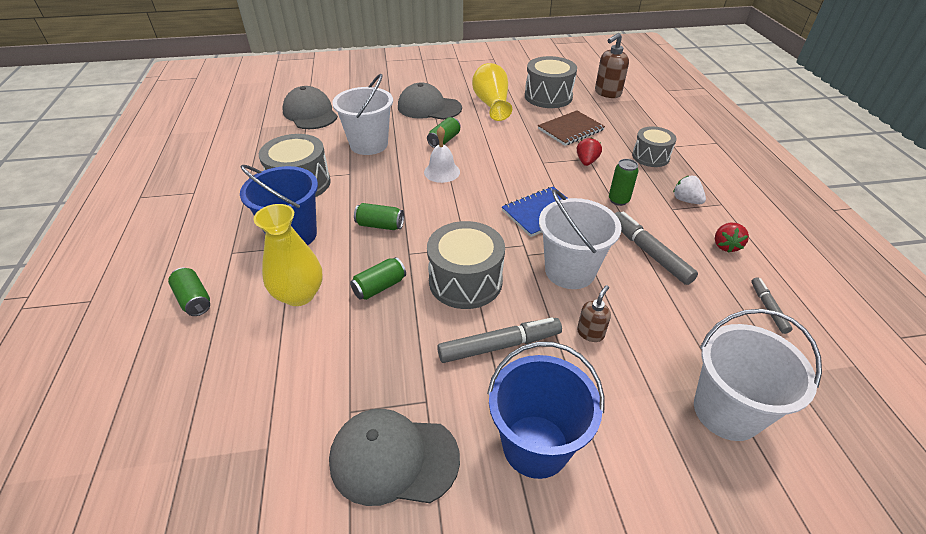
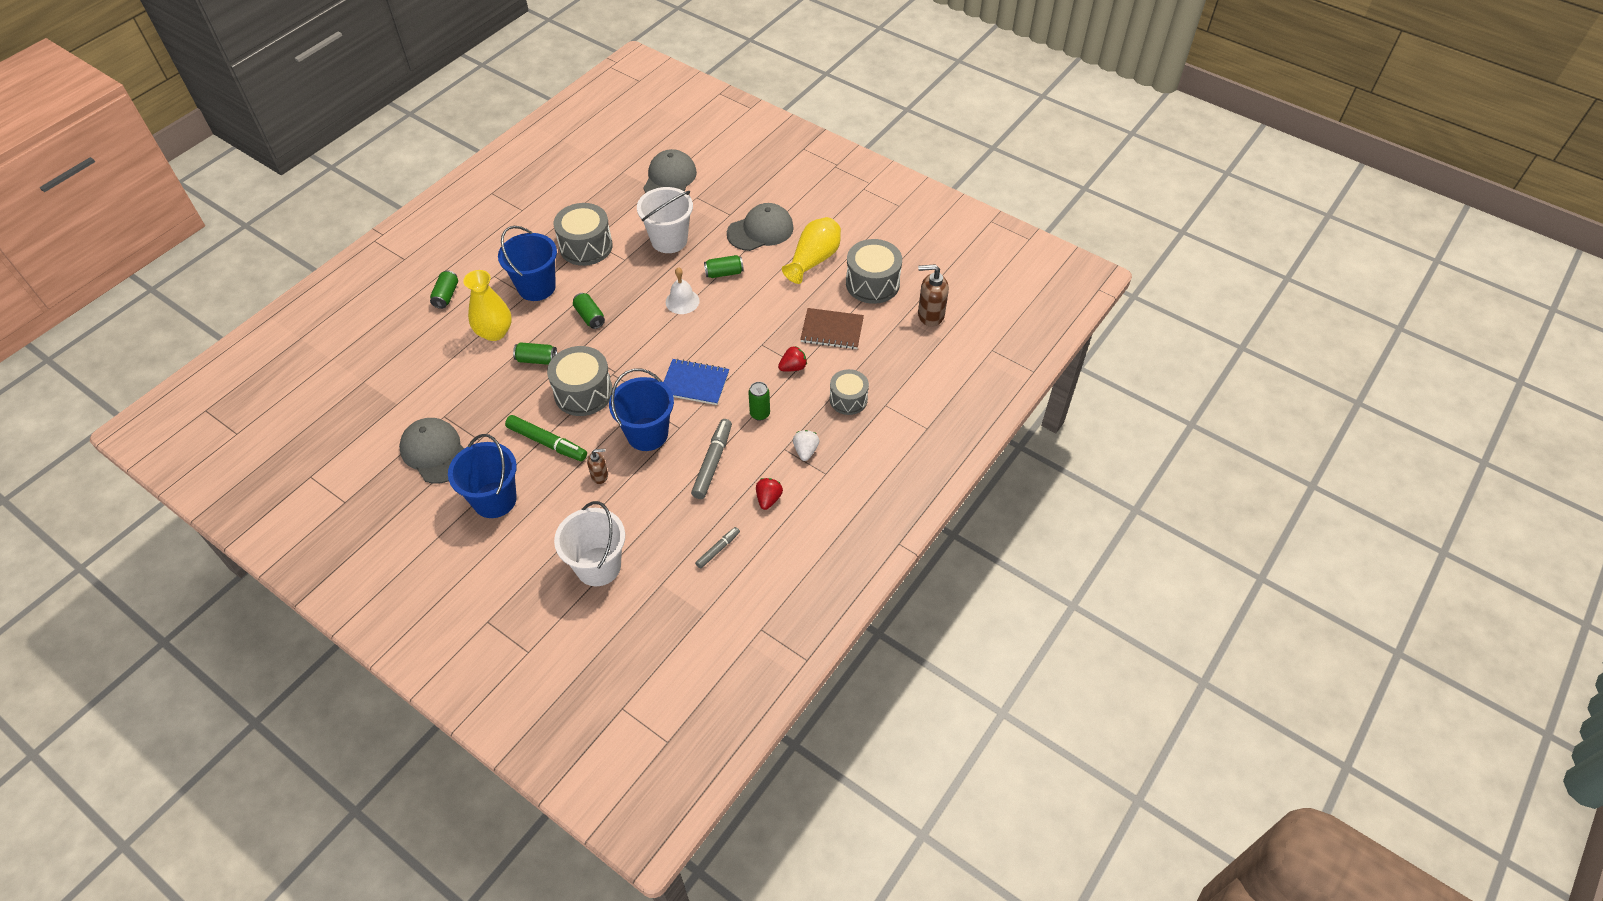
camera: 45 degrees right, 10 degrees up
grey cap [398,83,462,120] -> grey cap turned 90 degrees clockwise [727,203,794,251]
grey marker [437,317,562,363] -> green marker [505,415,587,461]
white bucket [539,189,622,289] -> blue bucket [609,369,674,451]
red strawberry [715,223,749,253] -> red strawberry turned 135 degrees clockwise [756,478,783,510]

